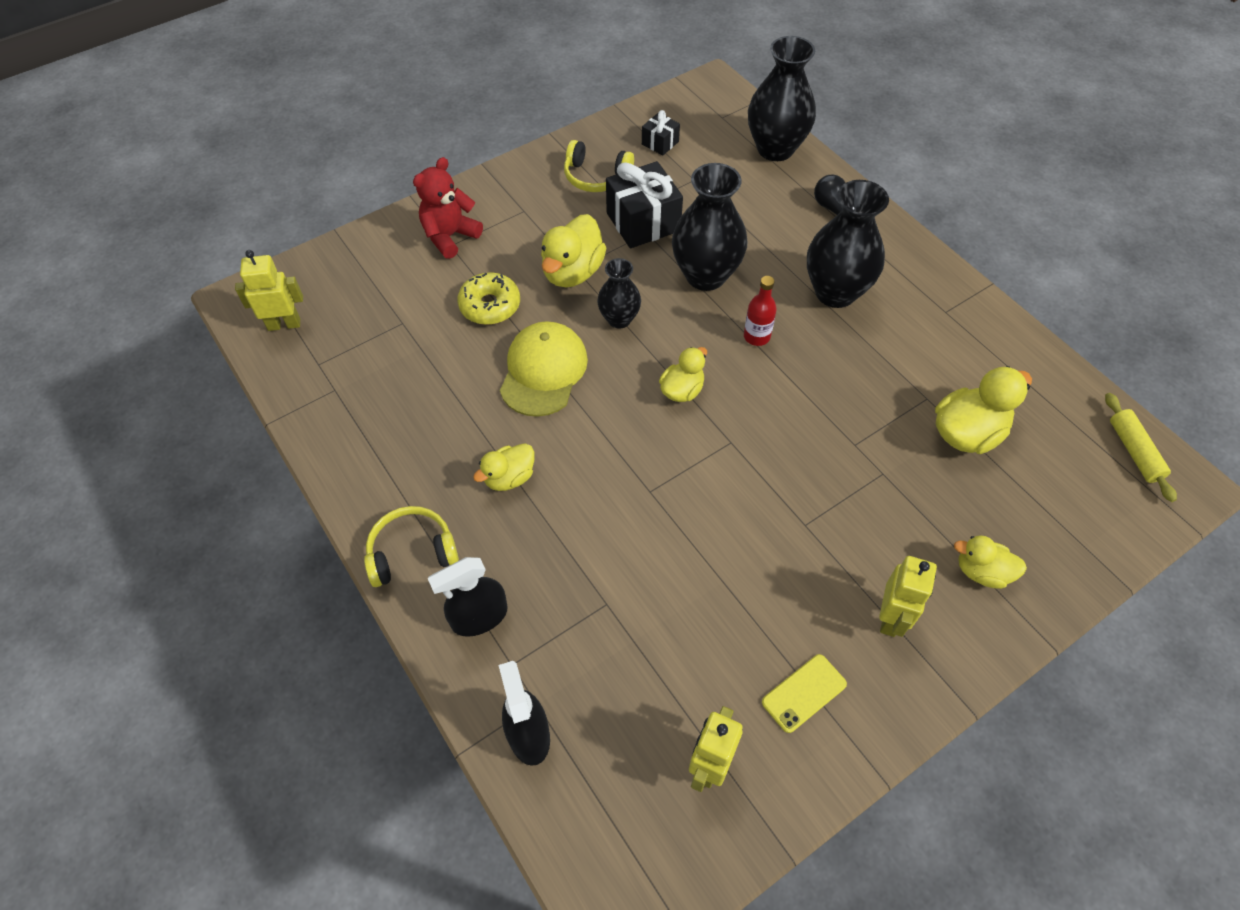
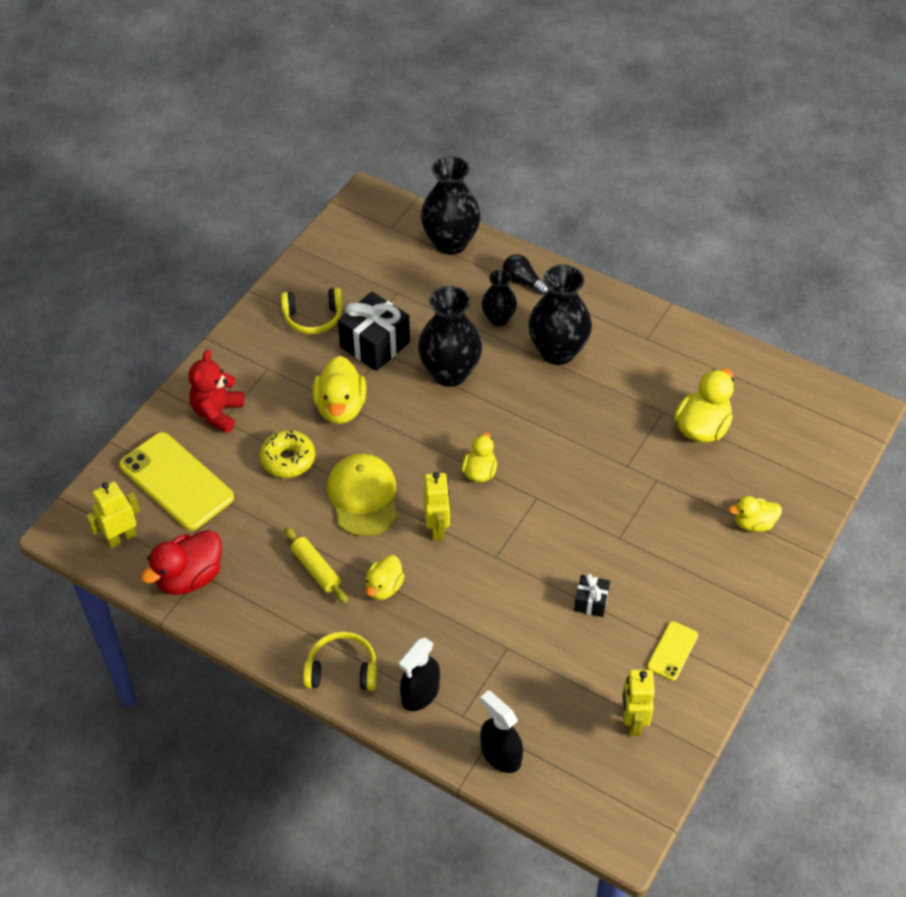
camera: 25 degrees left, 5 degrees down
yellow headphones [364,506,459,587] -> yellow headphones turned 45 degrees clockwise [303,632,377,691]
black vase [597,258,641,329] -> black vase moved to [481,270,517,326]
black gift [642,110,680,155] -> black gift moved to [574,573,610,617]
red bottle [744,276,777,346] -> none
yellow robot [879,556,937,637] -> yellow robot moved to [423,472,450,540]
yellow rolling pin [1105,393,1177,502] -> yellow rolling pin moved to [284,527,348,603]
none -> yellow phone [119,432,234,531]
none -> red duck [141,530,222,595]

